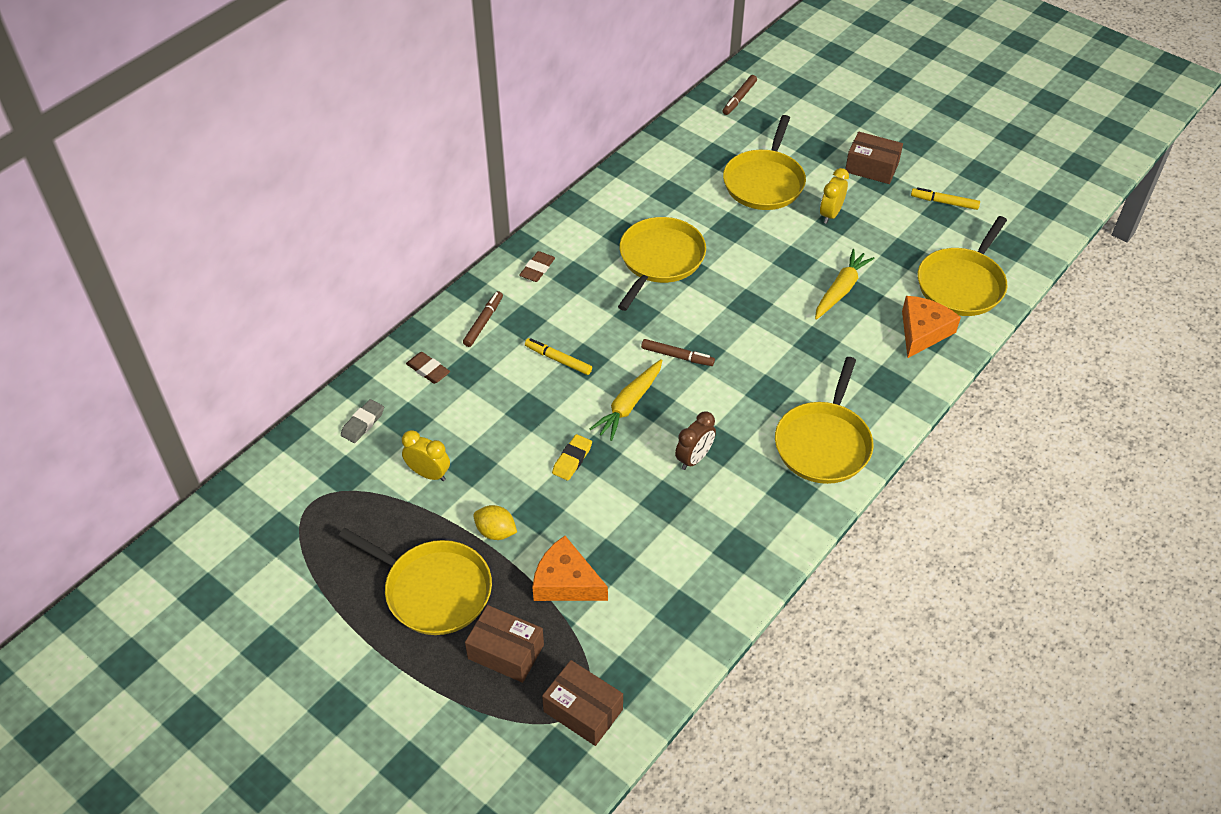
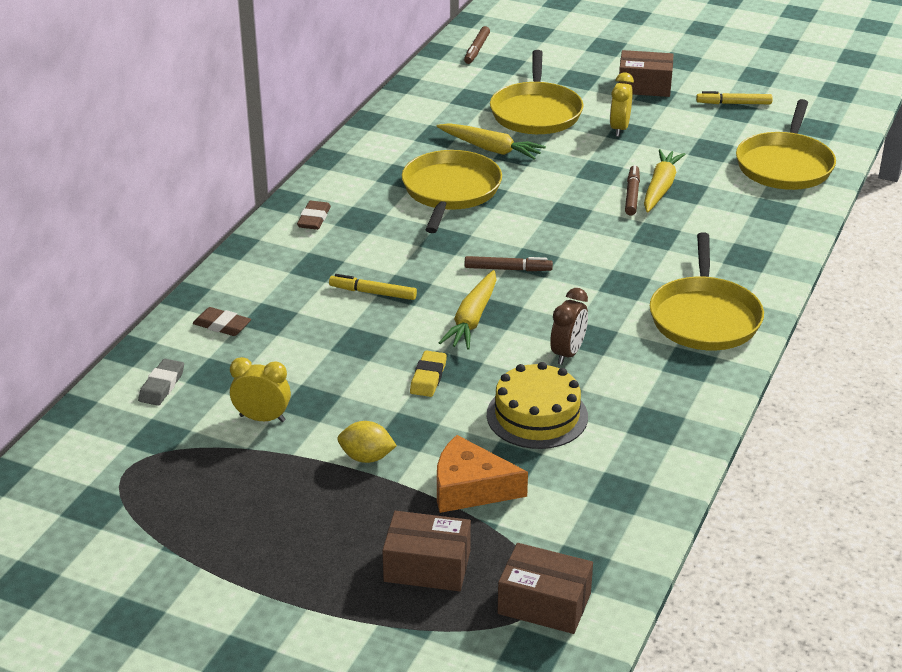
camera: 15 degrees left, 15 degrees down
yellow pan [338,528,492,635] -> none
brown marker [463,291,503,347] -> brown marker moved to [625,165,640,216]
orange cheese [902,296,961,358] -> none
none -> yellow carrot [437,123,546,160]
none -> yellow cake [487,362,588,449]

